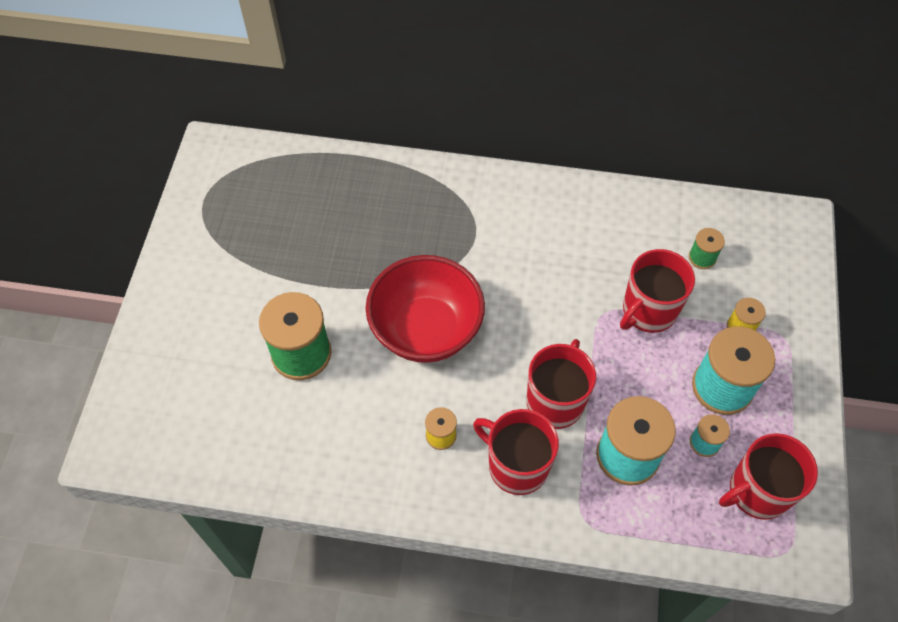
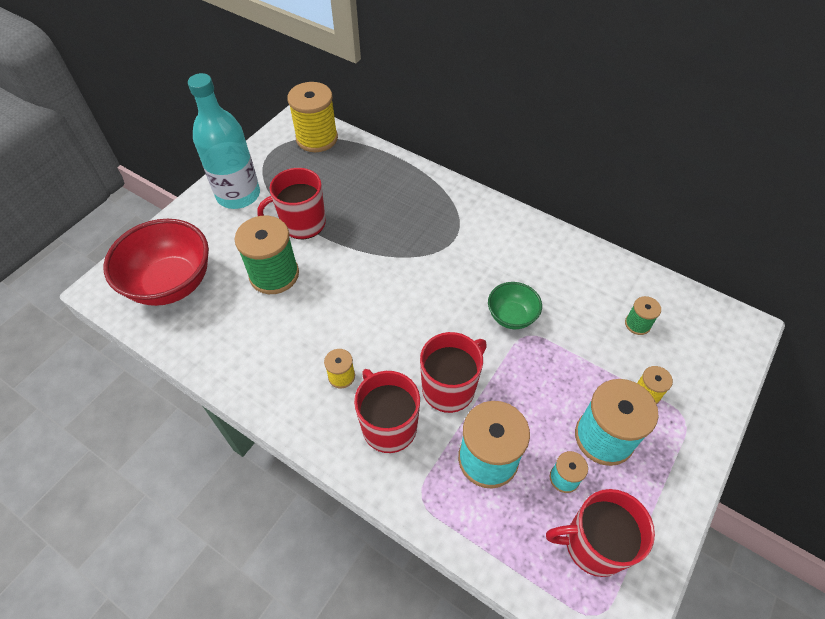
camera: 25 degrees right, 5 degrees down
red bowl [366,255,485,363] -> red bowl moved to [103,219,209,306]
red mug [620,249,695,333] -> red mug moved to [257,168,326,239]
none -> turquoise bottle [188,73,260,209]
none -> yellow spool [287,82,338,152]
none -> green bowl [488,282,542,329]

